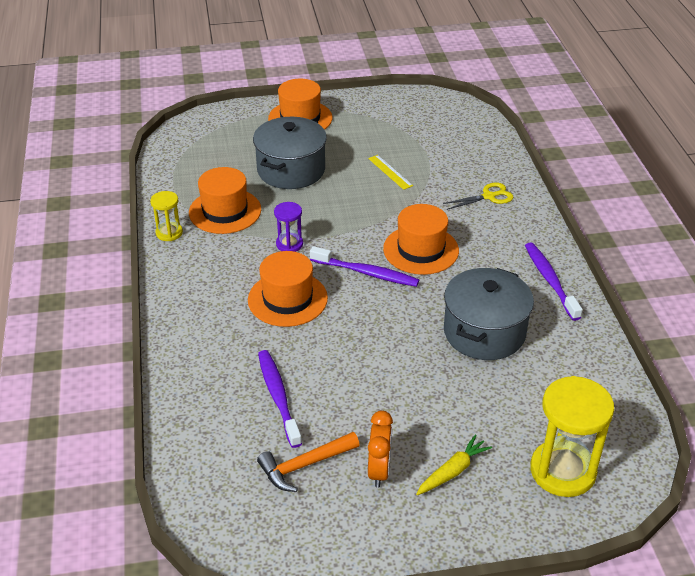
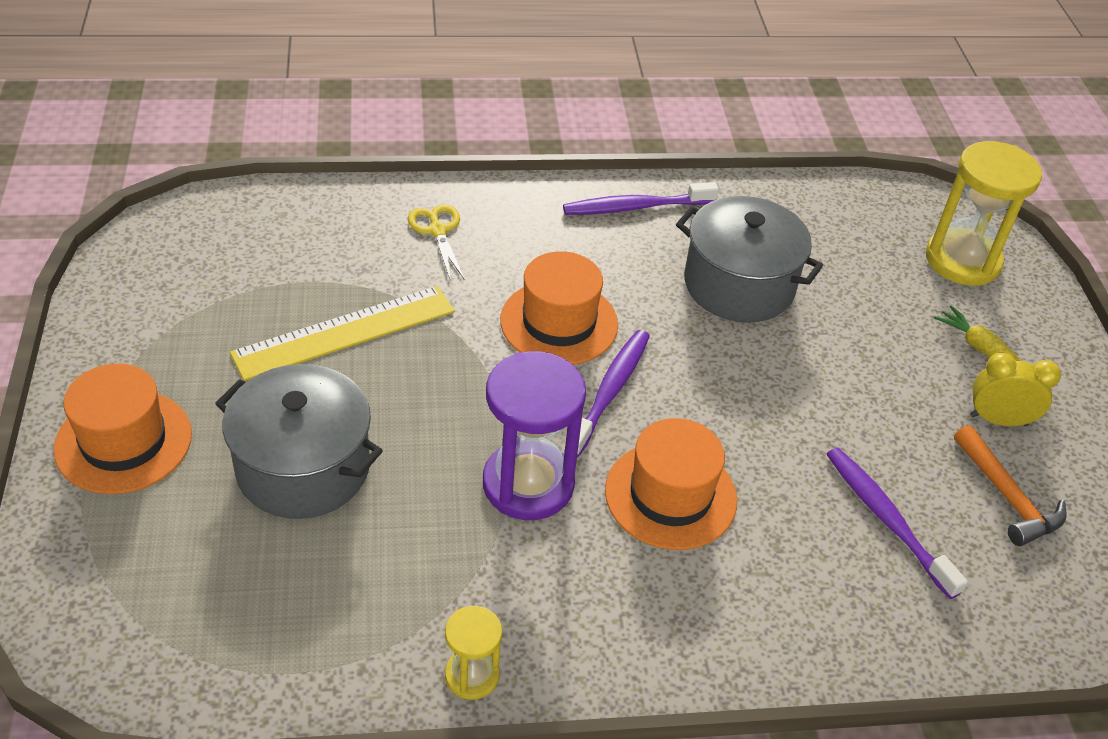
camera: 90 degrees left, 5 degrees up
orange hat [189,167,261,234] -> none
purple toothbrush [258,350,302,448] -> purple toothbrush turned 75 degrees clockwise [826,448,968,599]
purple hourglass [274,202,303,252] -> purple hourglass [483,351,586,520], size x1.91
yellow ruler [368,155,413,190] -> yellow ruler [230,286,455,381], size x2.03
orange clock [368,411,393,488] -> yellow clock [970,353,1061,426]

